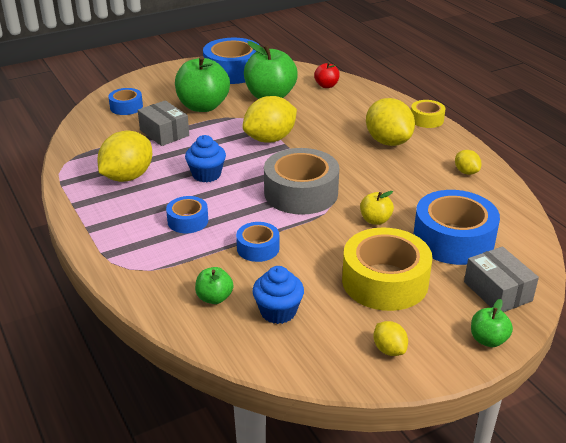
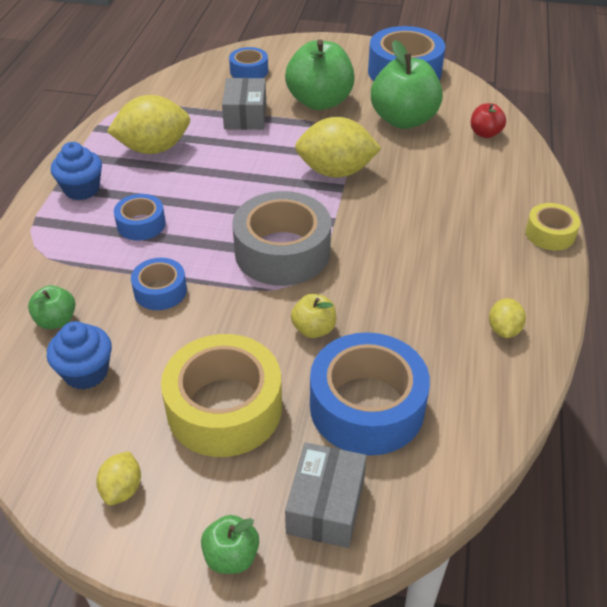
camera: 40 degrees right, 10 degrees up
blue cupcake [185,135,226,182] -> blue cupcake moved to [51,142,102,200]
yellow lemon [366,98,415,146] -> none

